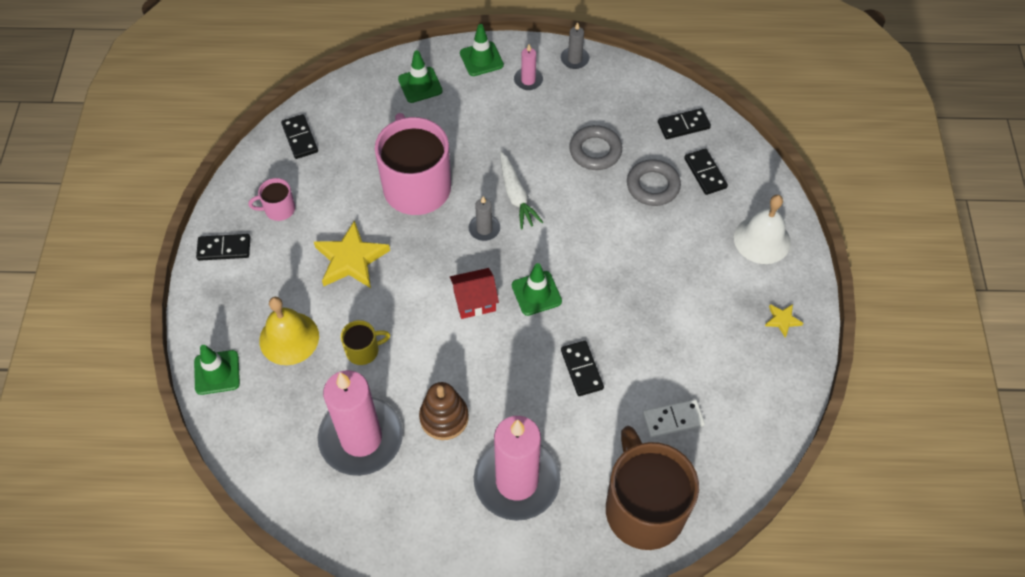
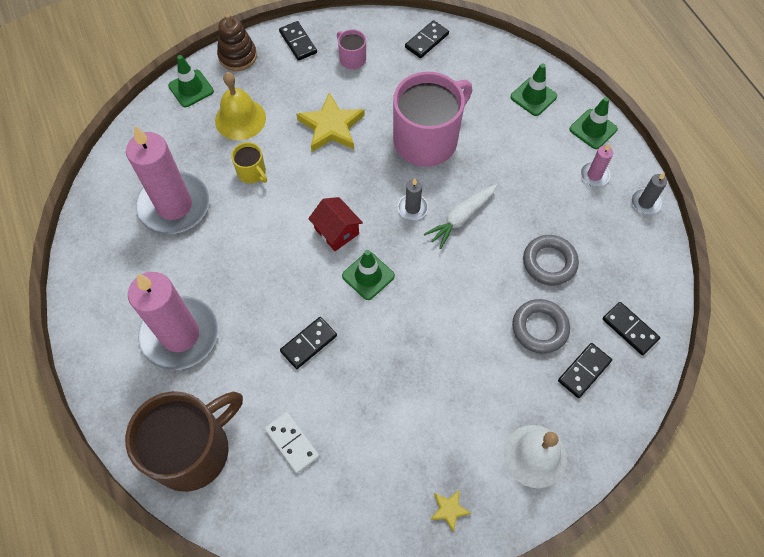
camera: 65 degrees right, 5 degrees up
brown stacking toy [419,382,469,440] -> brown stacking toy moved to [217,14,257,71]

